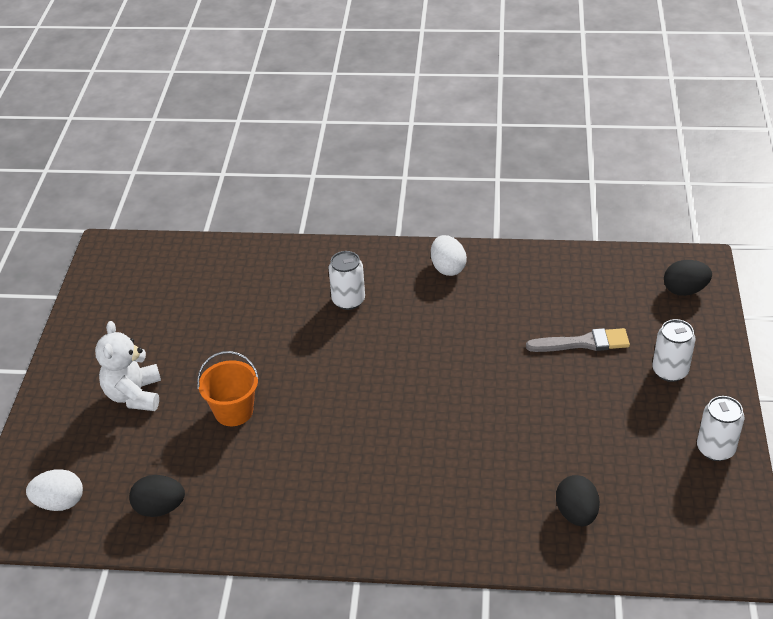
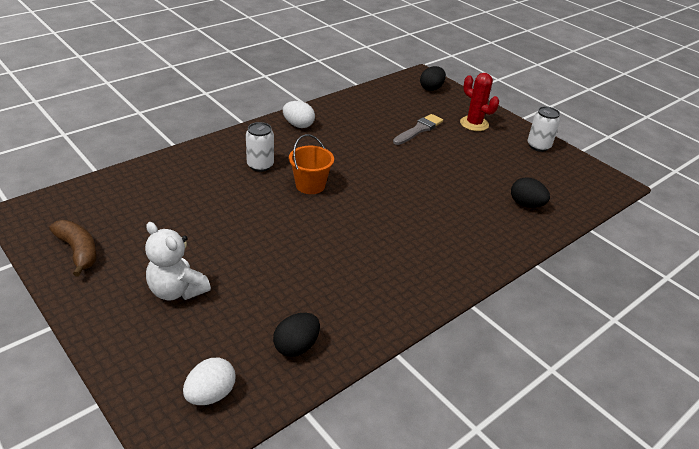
camera: 50 degrees left, 5 degrees down
orange bucket [197,351,259,426] -> orange bucket moved to [289,134,334,194]
white can [652,319,696,382] -> red cactus [460,73,499,131]
none -> brown banana [50,220,97,277]

